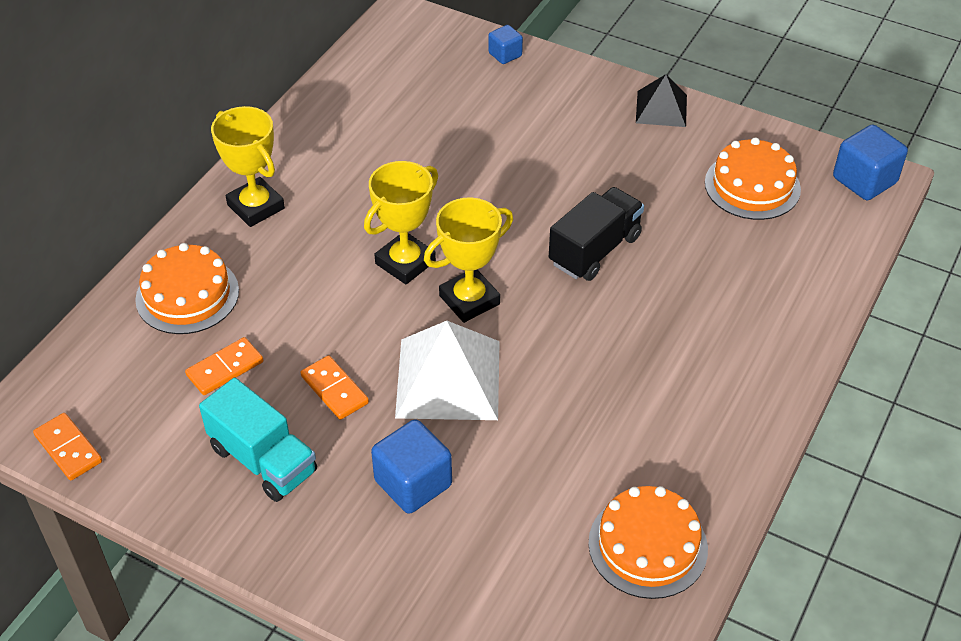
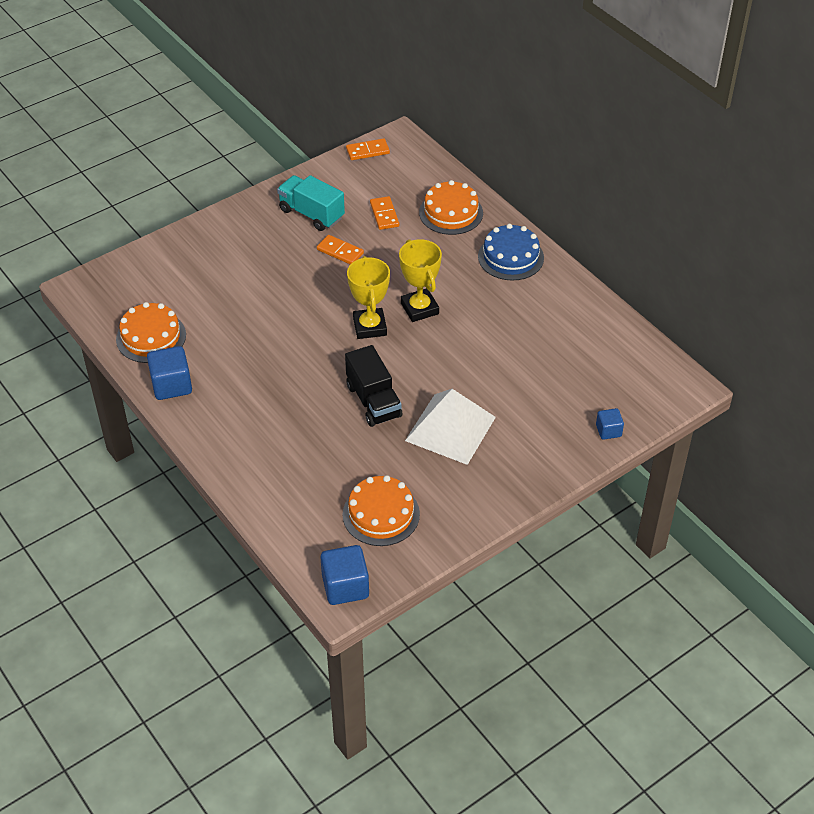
camera: 115 degrees right, 0 degrees up
turquoise truck [199,378,317,502] -> turquoise truck turned 60 degrees clockwise [277,175,345,231]
yellow trophy [211,106,285,227] -> blue cake [478,224,544,280]
orange domino [300,355,369,420] -> orange domino turned 45 degrees clockwise [317,235,364,264]
blue cube [371,419,452,514] -> blue cube moved to [147,346,192,400]
white pyramid [395,321,500,420] -> white pyramid moved to [405,389,496,465]
black pyramid [636,74,687,127] -> none

